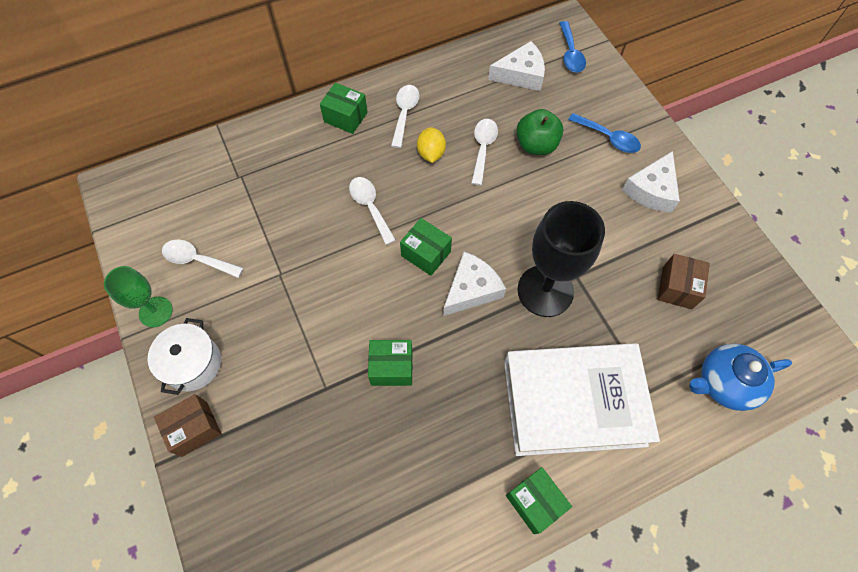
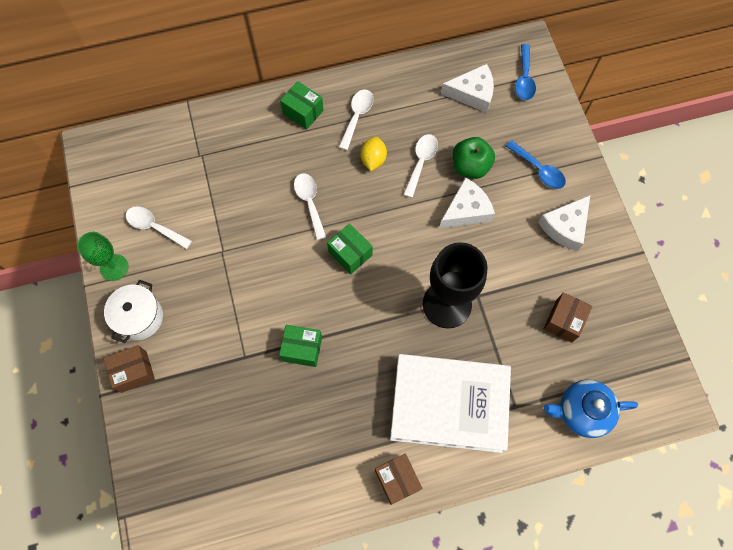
camera: 10 degrees right, 5 degrees up
white cheese [443,252,506,316] -> white cheese moved to [439,177,495,228]
green box [506,467,572,534] -> brown box [375,453,423,505]

